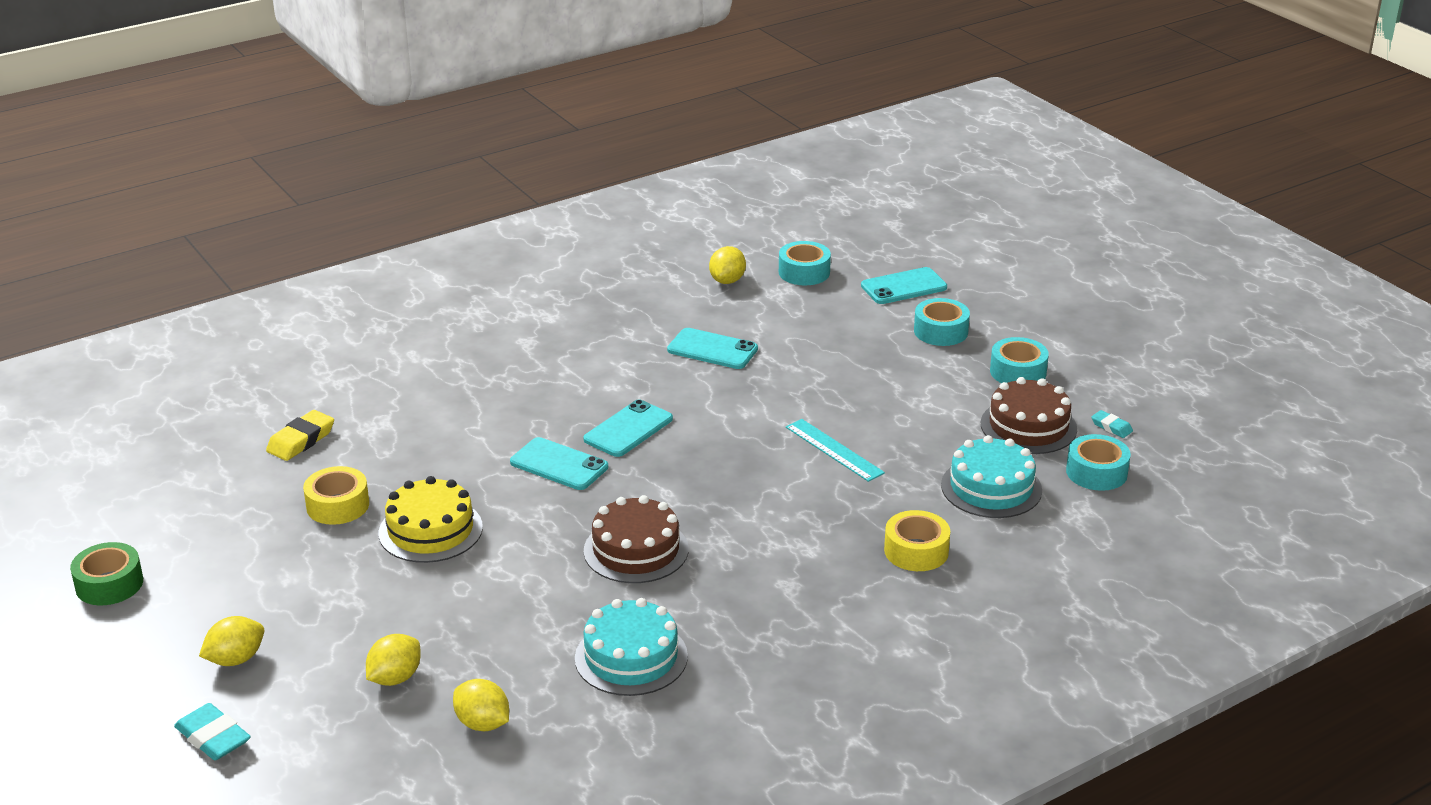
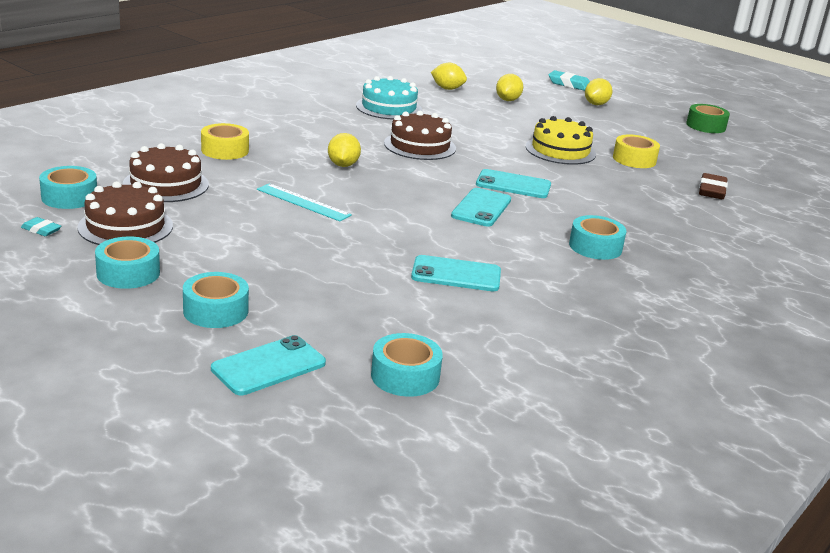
camera: 160 degrees right, 5 degrees down
yellow eraser [266,410,334,461] -> brown eraser [699,173,728,199]
yellow lemon [709,246,746,284] -> yellow lemon moved to [328,133,361,167]
turquoise cake [941,435,1042,518] -> brown cake [123,143,209,202]
none -> turquoise tape [569,215,626,260]

